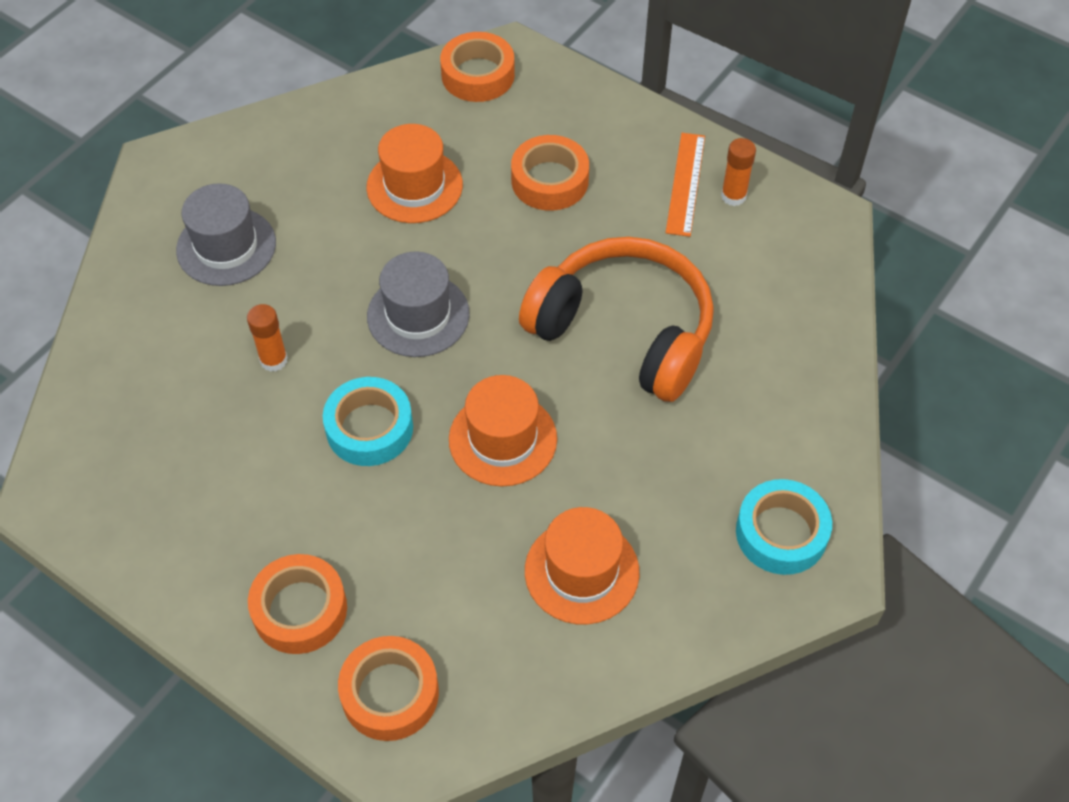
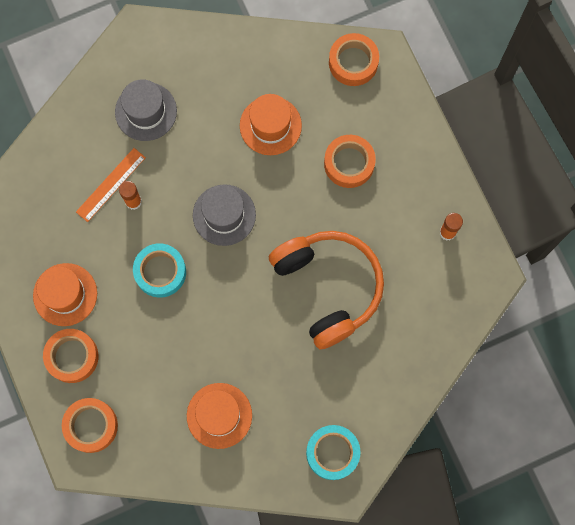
camera: 30 degrees right, 20 degrees up
orange hat [449,375,557,486] -> orange hat moved to [33,263,97,326]
orange ruler [665,133,705,237] -> orange ruler moved to [76,148,146,222]

